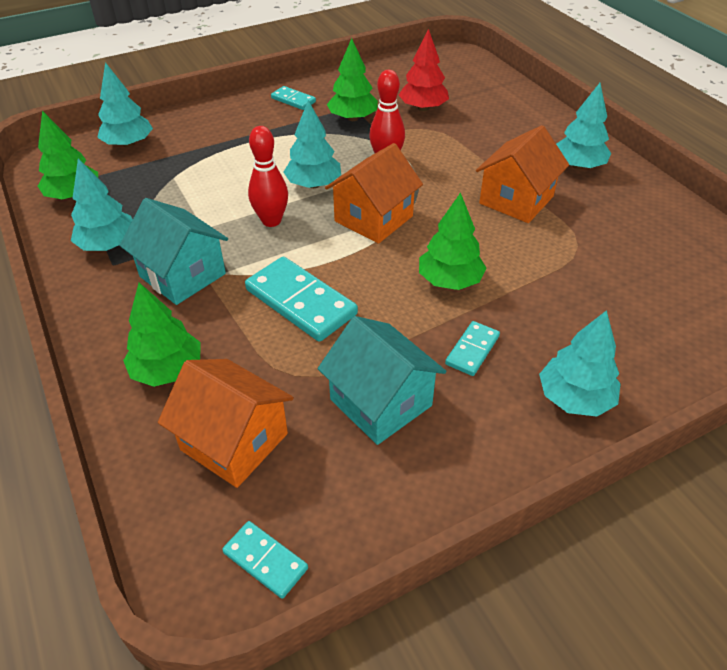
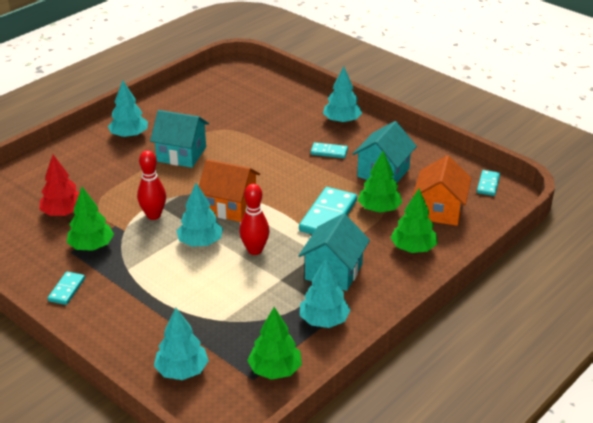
camera: 110 degrees left, 10 degrees down
green tree [419,192,486,290] -> green tree moved to [358,151,402,213]
orange house [476,125,569,223] -> turquoise house [150,110,209,168]

